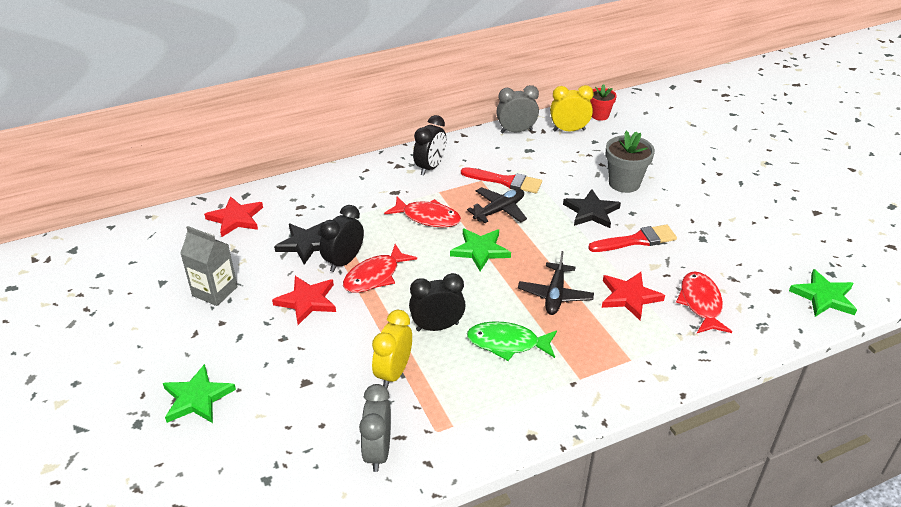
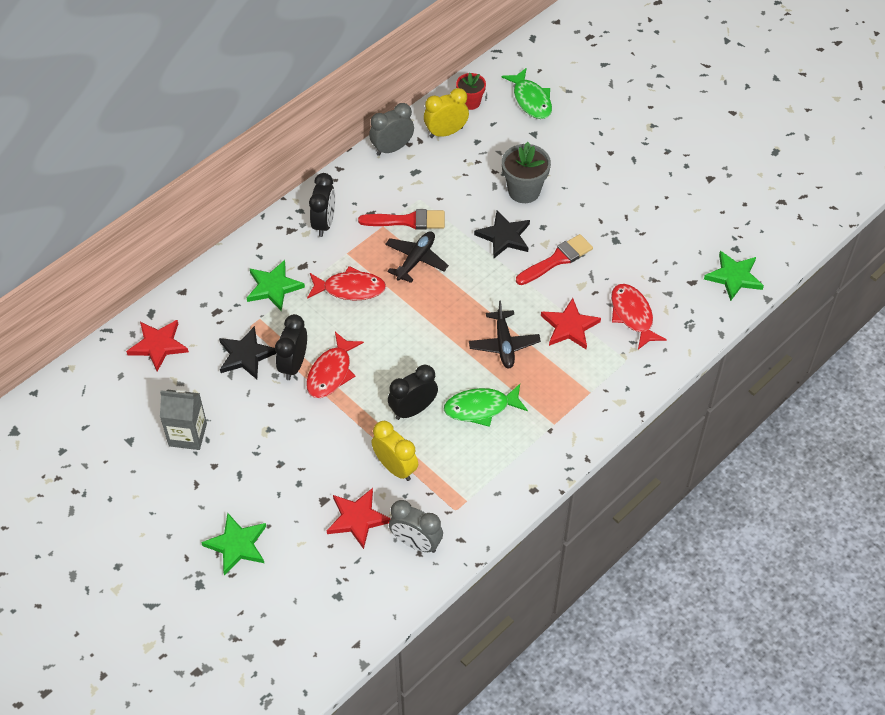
camera: 20 degrees left, 15 degrees up
red star [272,276,336,325] -> red star moved to [327,488,391,549]
grey clock [359,384,391,472] -> grey clock turned 45 degrees counterclockwise [389,500,443,553]
yellow clock [372,310,412,389] -> yellow clock turned 135 degrees clockwise [371,421,418,481]
green star [450,229,511,271] -> green star moved to [247,260,305,311]
none -> green fish [502,68,552,119]

